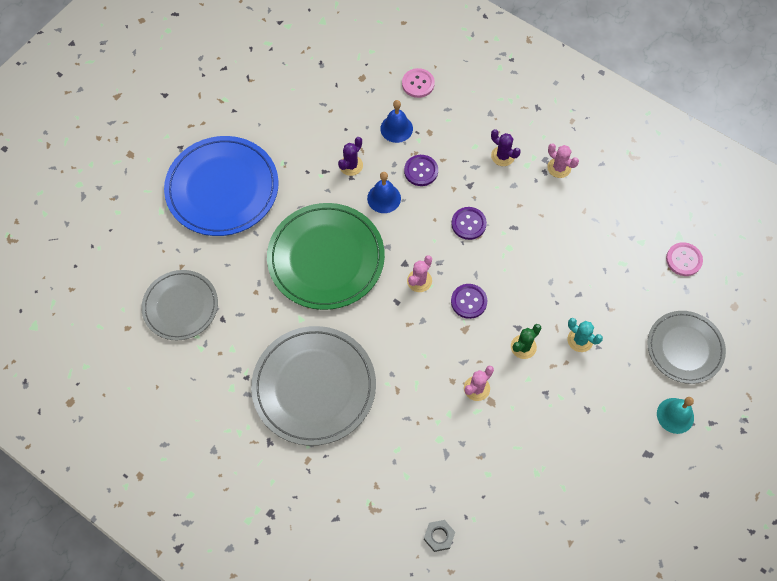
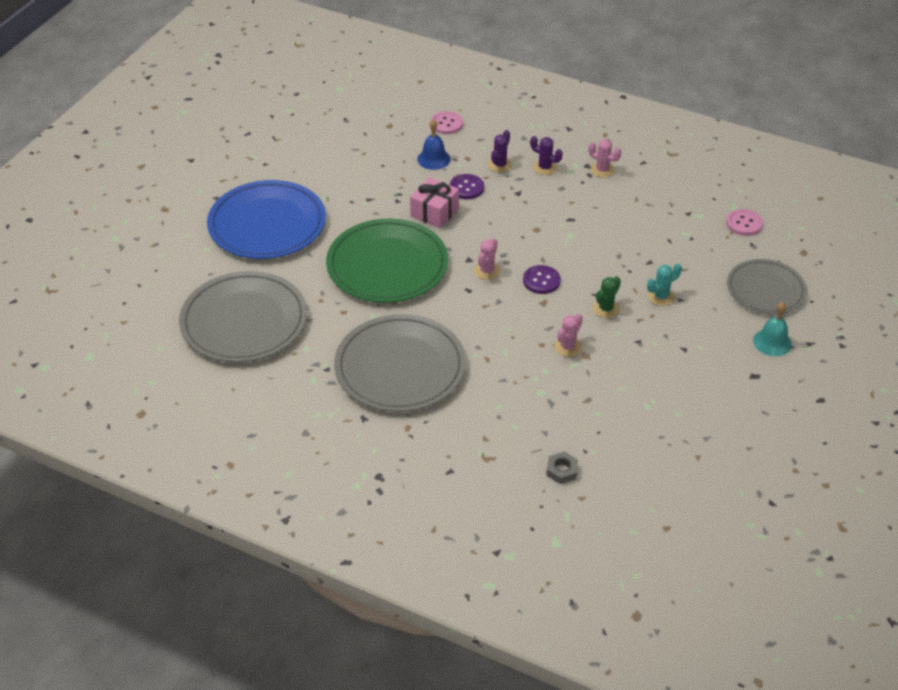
camera: 10 degrees left, 20 degrees down
grey plate [142,270,218,340] -> grey plate [179,271,307,362], size x1.58
purple cactus [338,137,363,176] -> purple cactus moved to [488,130,512,173]
blue bell [367,172,401,213] -> pink gift [410,177,459,228]
purple button [451,207,487,240] -> none
turquoise cactus [568,318,603,352] -> turquoise cactus turned 60 degrees counterclockwise [647,263,682,306]

